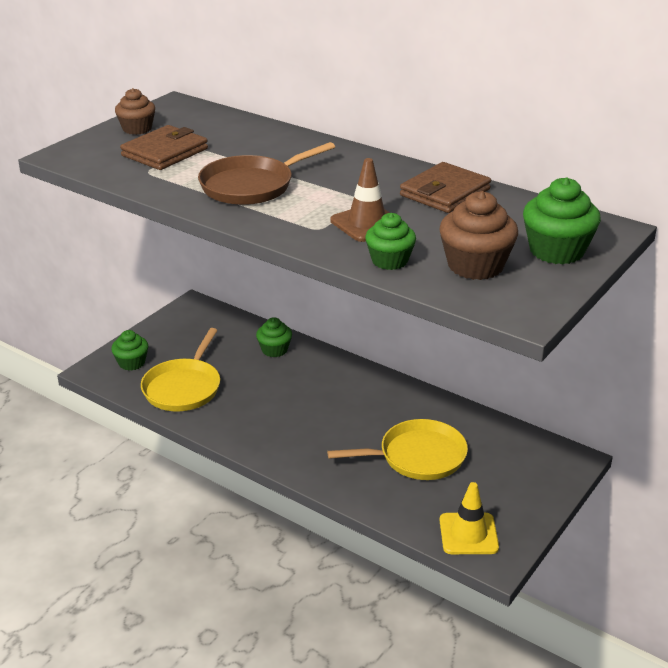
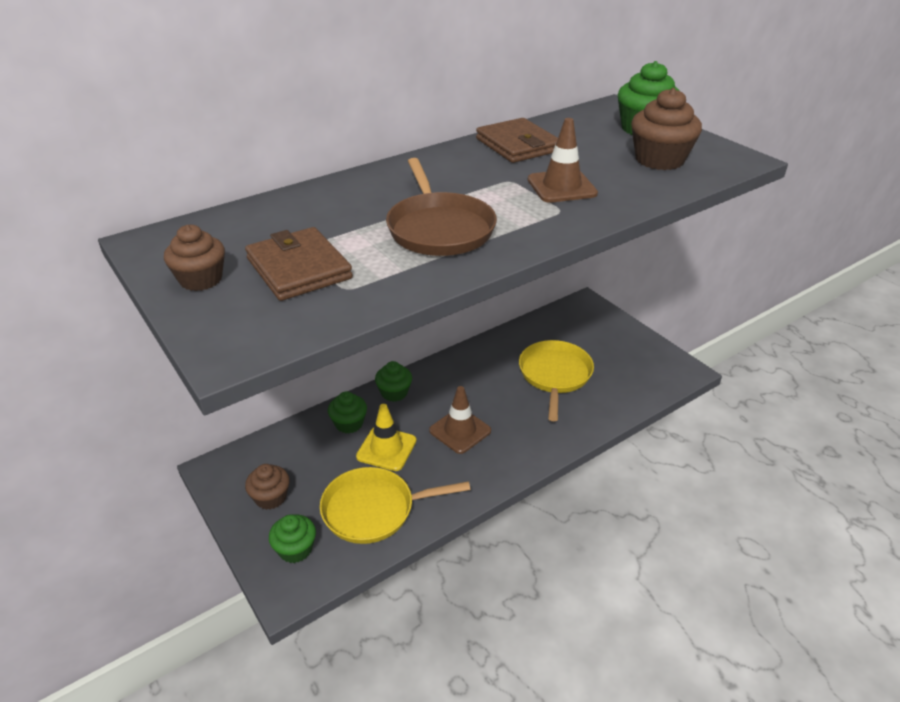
camera: 70 degrees left, 5 degrees up
yellow pan [141,328,220,411] -> yellow pan turned 135 degrees clockwise [320,467,471,544]
green cupcake [365,213,416,270] -> green cupcake moved to [375,361,412,402]
yellow traffic cone [439,482,499,554] -> yellow traffic cone moved to [356,404,416,471]
none -> brown cupcake [245,464,290,510]
none -> brown traffic cone [429,386,491,454]

